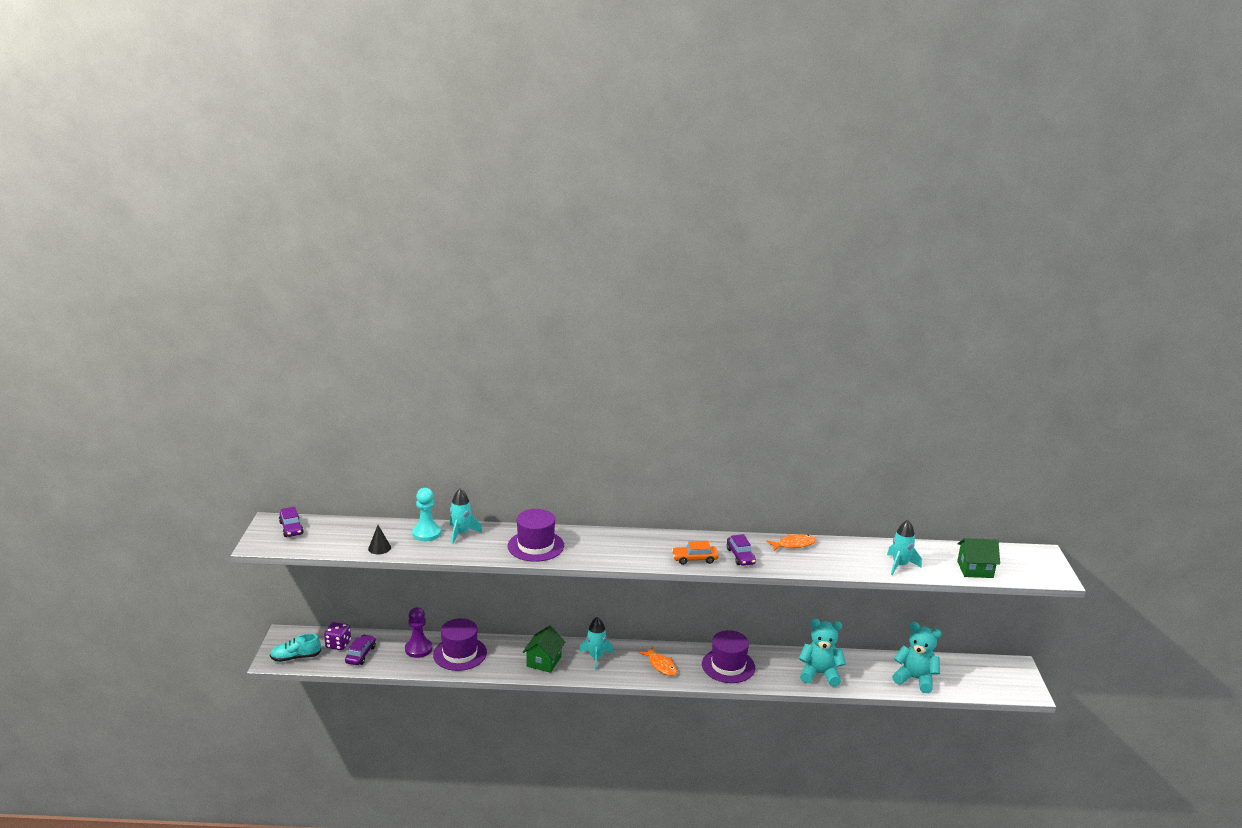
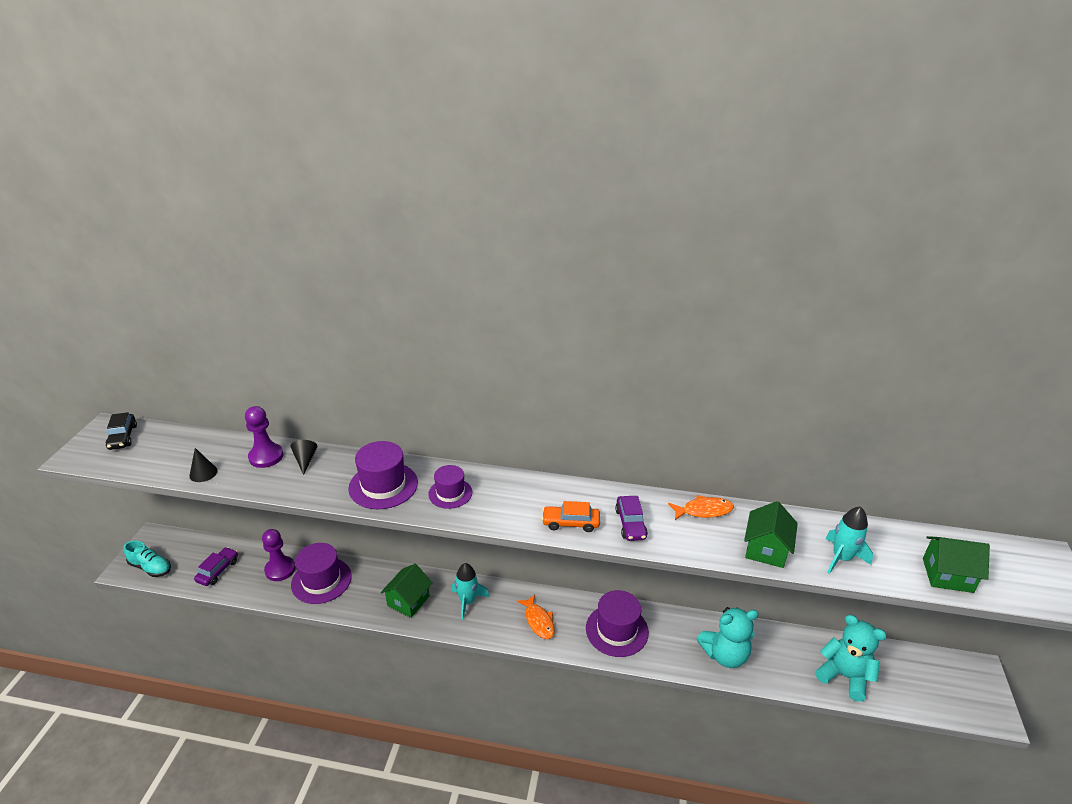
camera: 10 degrees right, 10 degrees up
turquoise shoe [270,634,321,662] -> turquoise shoe turned 150 degrees counterclockwise [124,540,171,577]
purple car [279,507,304,537] -> black car [106,412,137,450]
purple dice [324,622,351,650] -> none
turquoise pawn [412,488,441,541] -> purple pawn [245,406,283,468]
turquoise rocket [450,488,482,544] -> black cone [290,440,317,475]
turquoise teddy bear [799,619,846,687] -> turquoise teddy bear turned 150 degrees clockwise [697,607,758,668]
none -> purple hat [428,465,472,509]
none -> green house [744,501,798,568]

